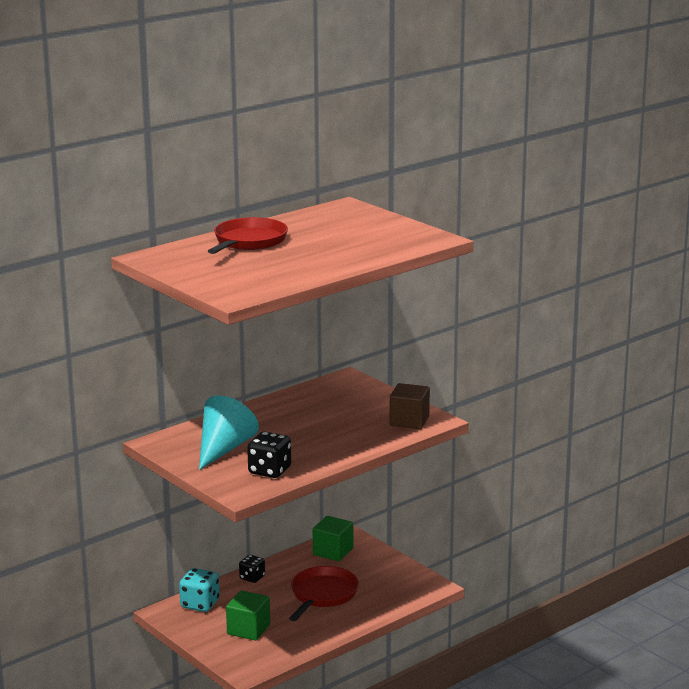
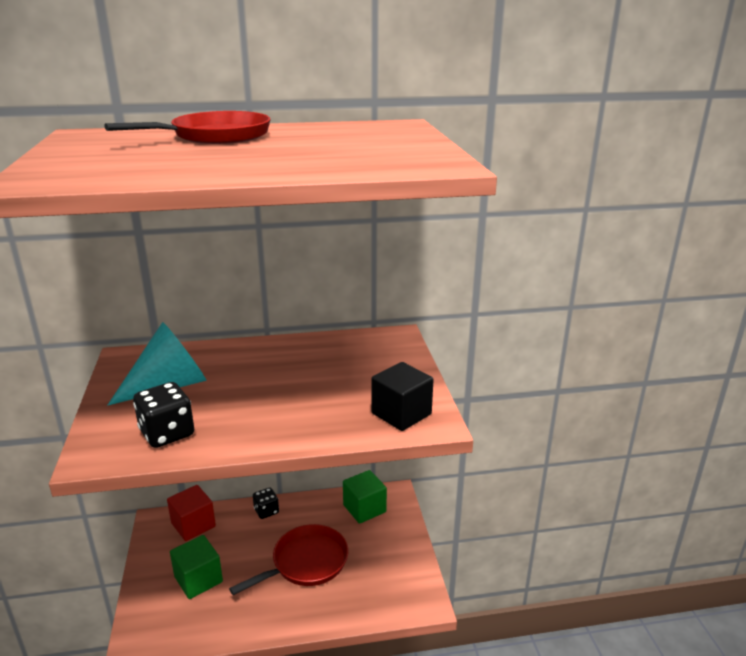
camera: 30 degrees right, 5 degrees up
turquoise dice [179,568,220,612] -> red cube [167,485,216,541]
brown cube [390,383,430,429] -> black cube [371,362,434,431]

